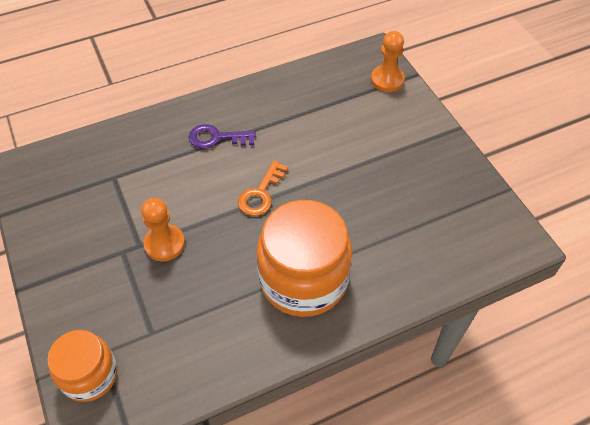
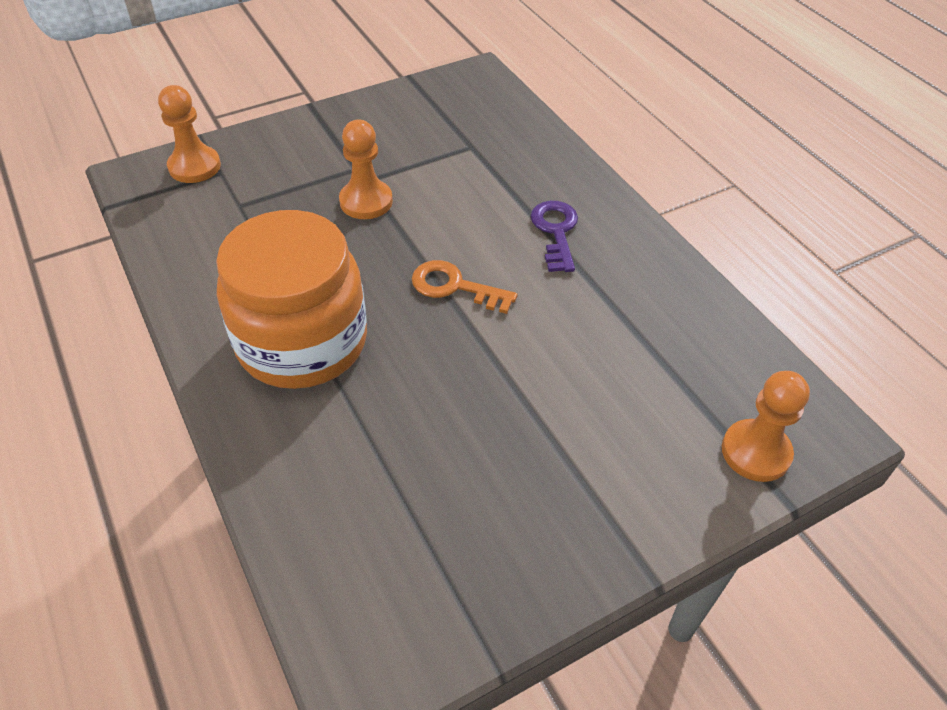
camera: 85 degrees right, 5 degrees down
orange jar [47,330,118,402] -> orange pawn [158,85,221,183]

